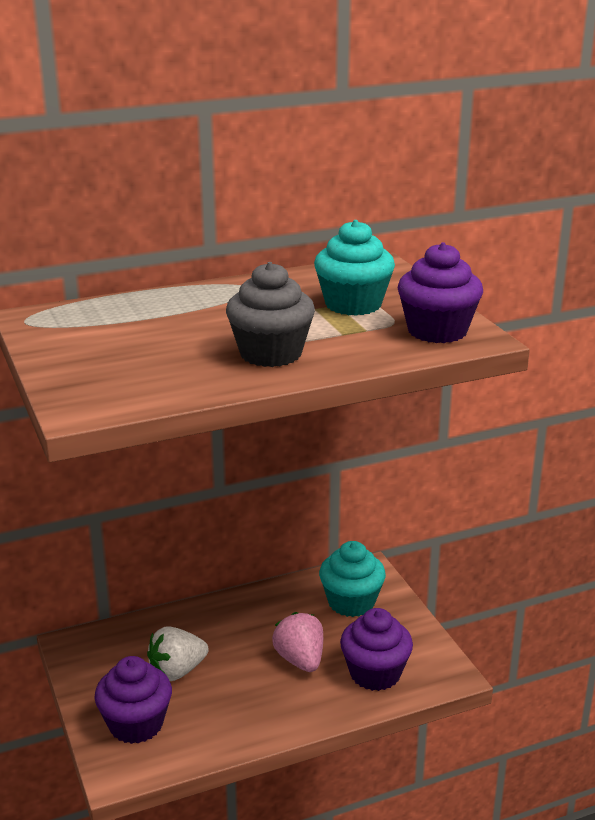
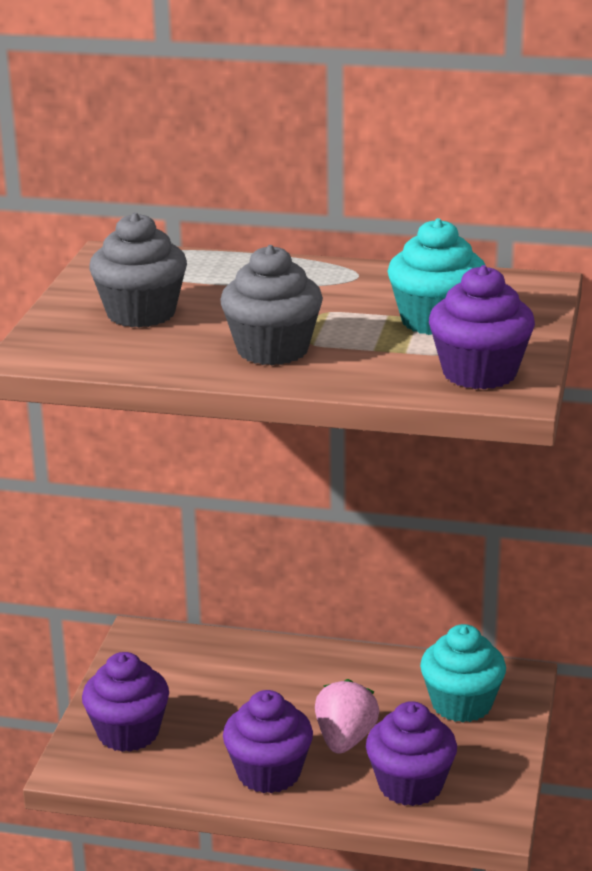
camera: 35 degrees right, 0 degrees up
white strawberry [147,626,209,681] -> none
none -> grey cupcake [89,212,187,328]
none -> purple cupcake [223,690,313,793]

